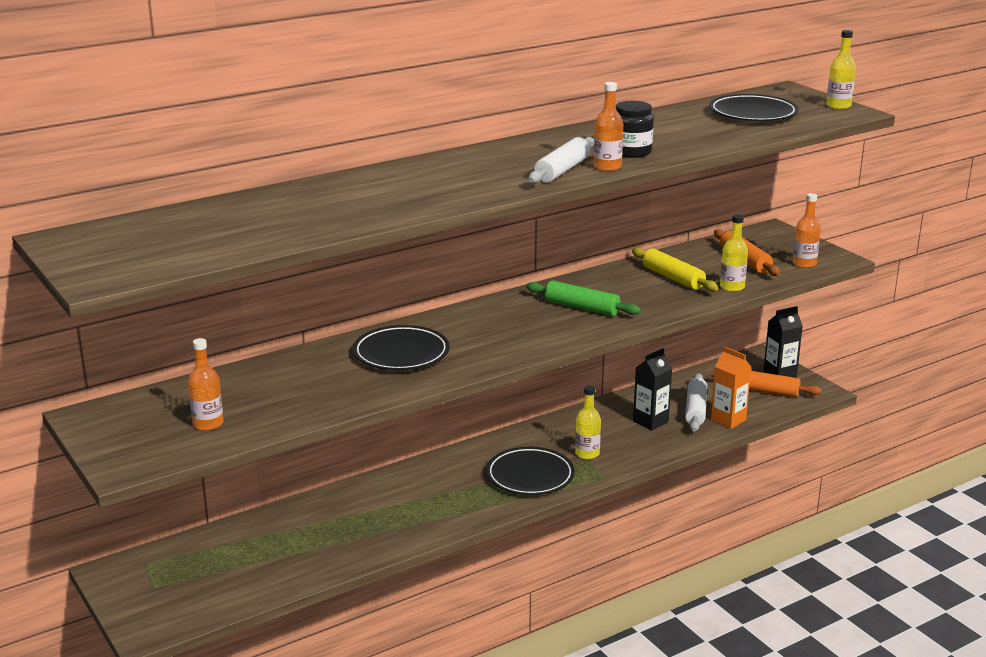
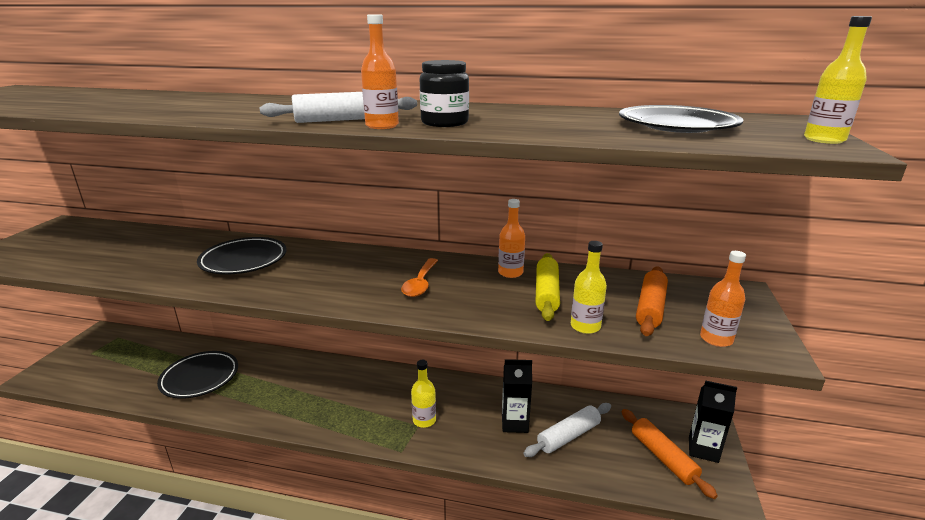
camera: 45 degrees right, 0 degrees up
orange bottle [188,338,224,431] -> orange bottle moved to [498,199,525,278]
black plate [486,447,575,495] -> black plate moved to [157,351,238,399]
green rolling pin [526,280,641,316] -> orange spoon [401,258,438,297]
orange carton [711,346,751,429] -> none

